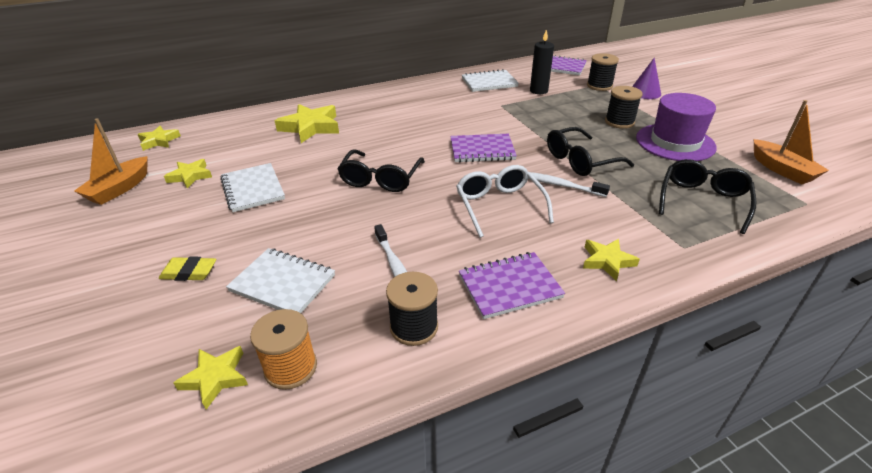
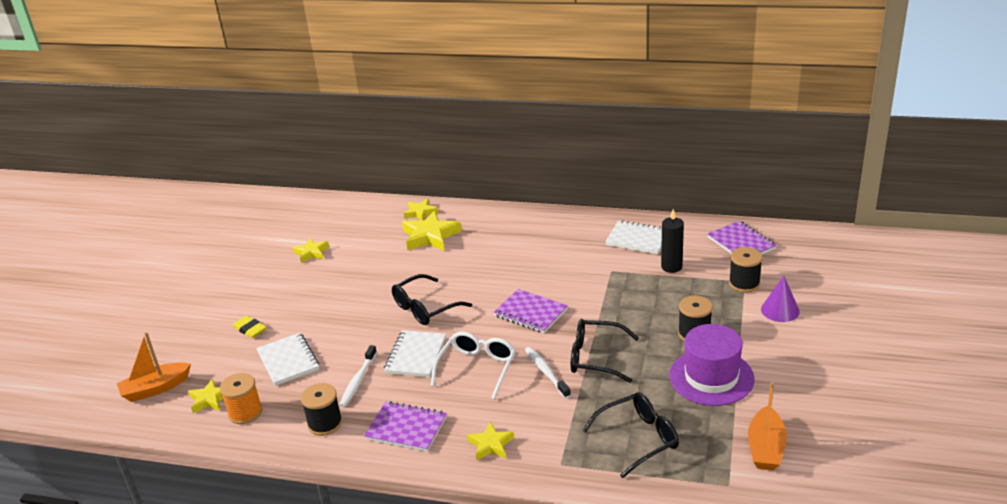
camera: 40 degrees right, 5 degrees down
orange boat [74,118,148,205] -> orange boat moved to [117,332,191,402]
yellow star [137,126,181,151] -> yellow star moved to [404,199,438,220]
white notebook [220,163,285,212] -> white notebook moved to [384,330,446,377]

